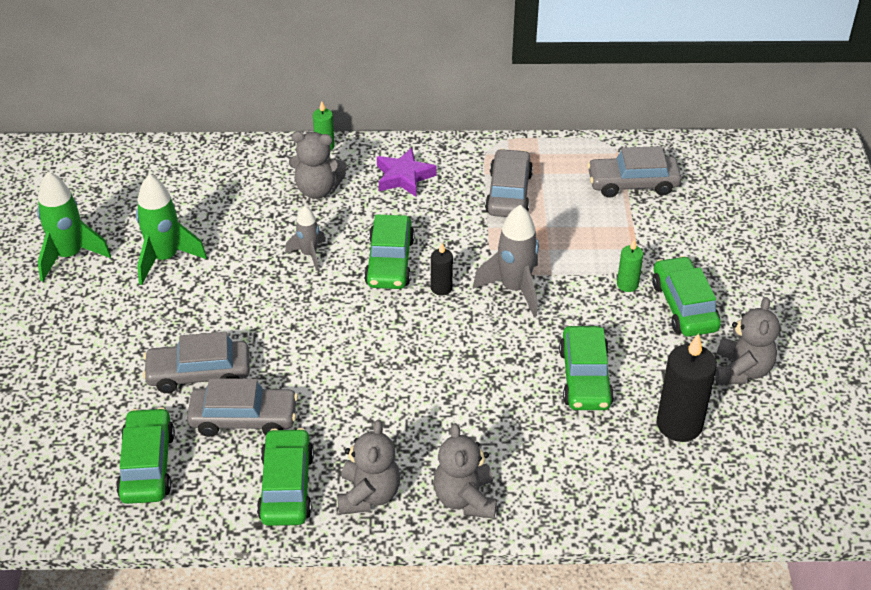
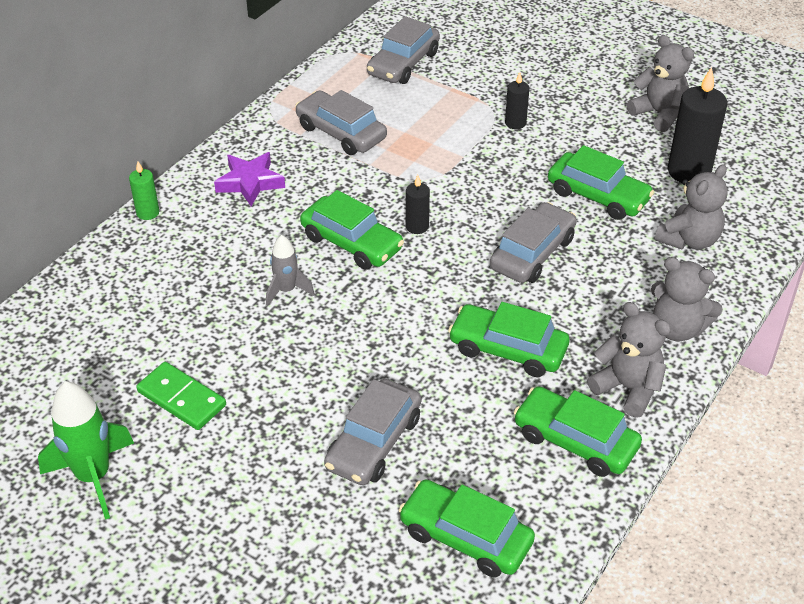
camera: 55 degrees left, 0 degrees up
green rocket [136,174,207,285] -> green domino [136,362,226,430]
grey car [187,378,298,437] -> grey car moved to [490,202,577,283]
grey teddy bear [289,131,347,199] -> grey teddy bear moved to [655,164,728,250]
grey rocket [473,205,539,317] -> none
green candle [617,239,643,292] -> black candle [505,72,529,129]
green car [652,256,721,337] -> green car moved to [448,302,569,377]

